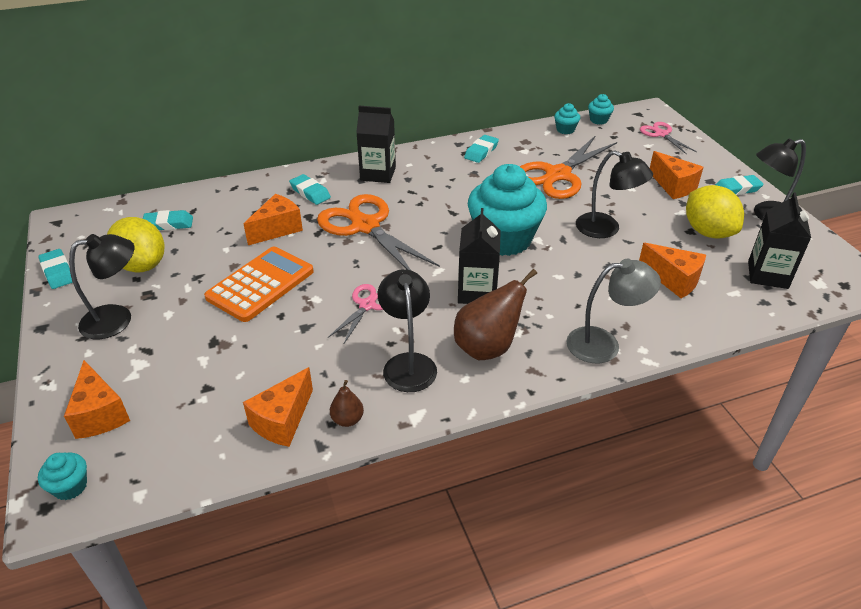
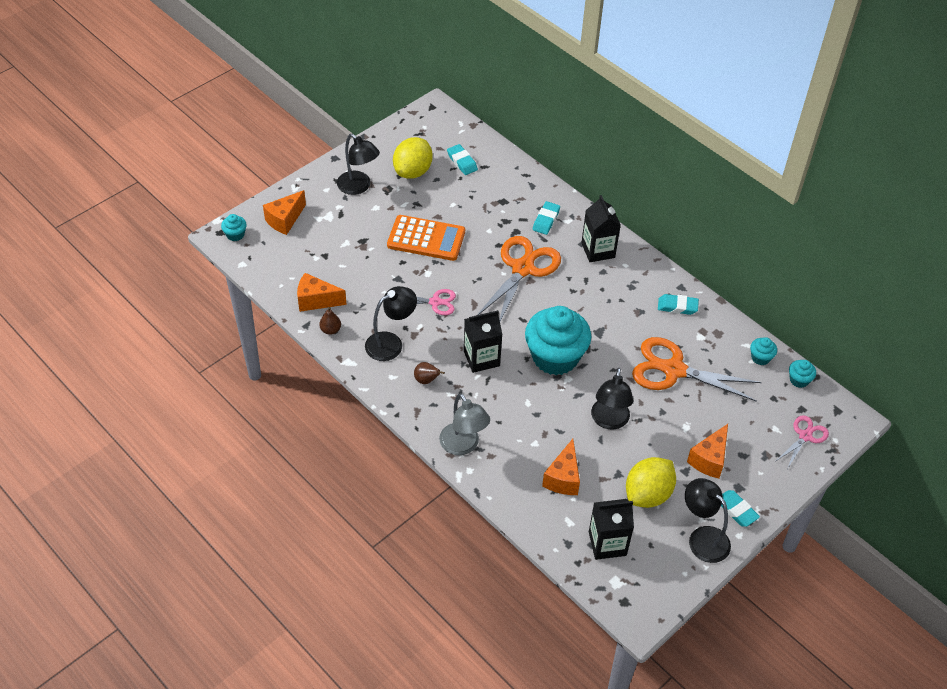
camera: 65 degrees right, 10 degrees up
turquoise eraser [38,249,73,289] -> none
orange cheese [244,194,303,245] -> none
brown pear [454,269,537,360] -> brown pear [414,362,445,384], size x0.50

